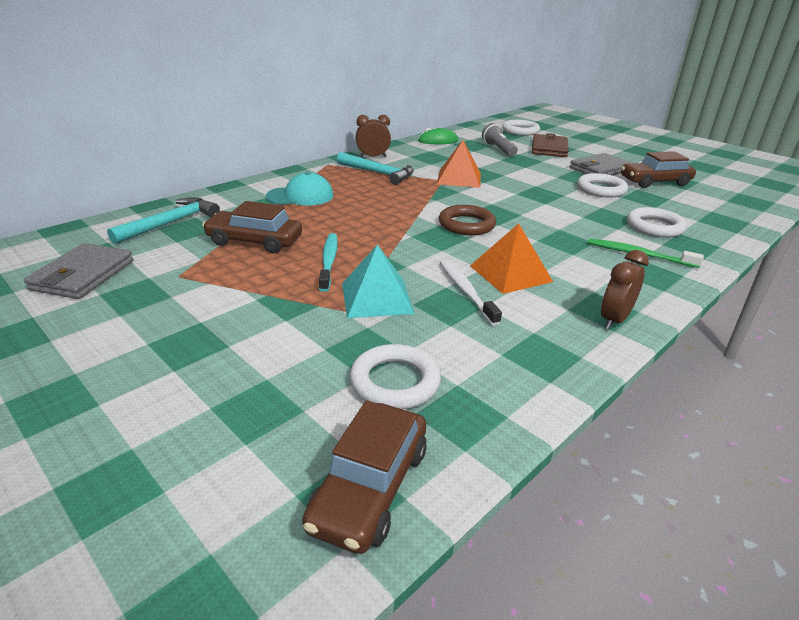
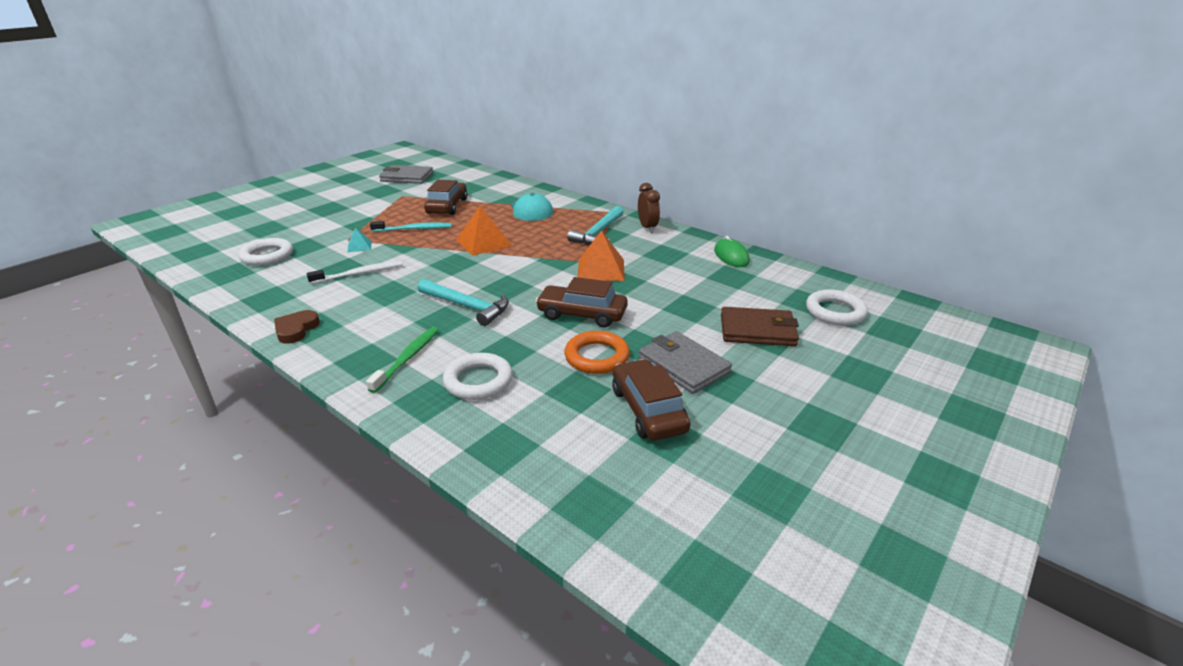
camera: 85 degrees right, 0 degrees up
turquoise hammer [107,197,220,244] -> turquoise hammer moved to [417,279,509,326]
brown car [302,400,427,554] -> brown car moved to [535,277,628,328]
turquoise pyramid [342,244,415,318] -> turquoise pyramid [347,227,372,253], size x0.52
brown ring [439,205,496,235] -> none
orange pyramid [470,223,553,294] -> orange pyramid moved to [456,206,512,256]
grey flashlight [482,123,518,157] -> none
white ring [577,173,628,197] -> orange ring [564,331,630,374]
brown clock [601,250,649,330] -> brown heart [274,310,320,344]

